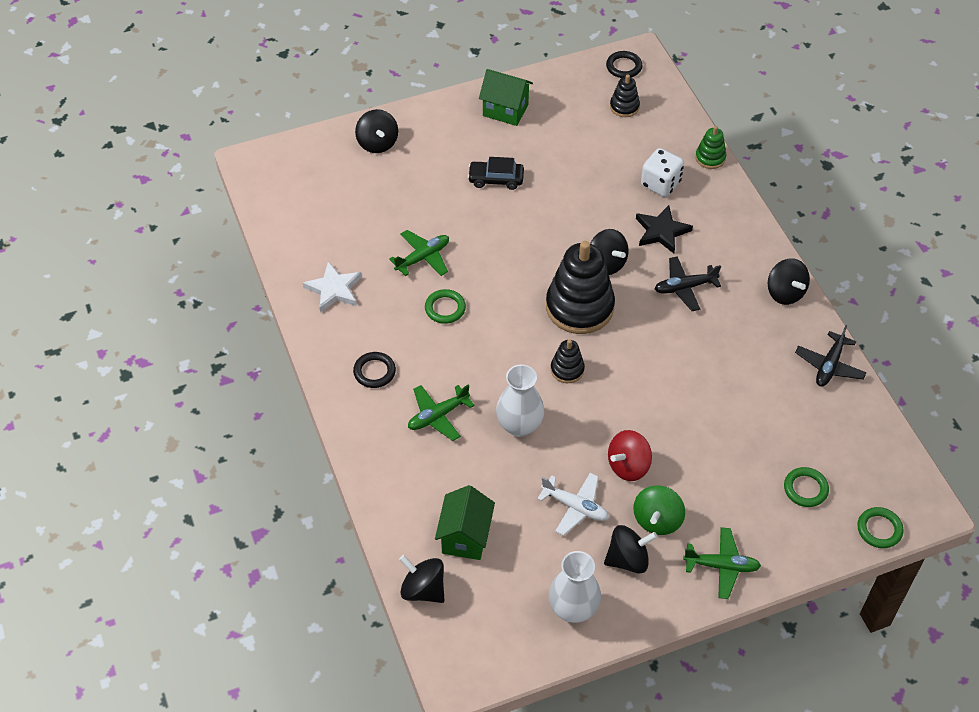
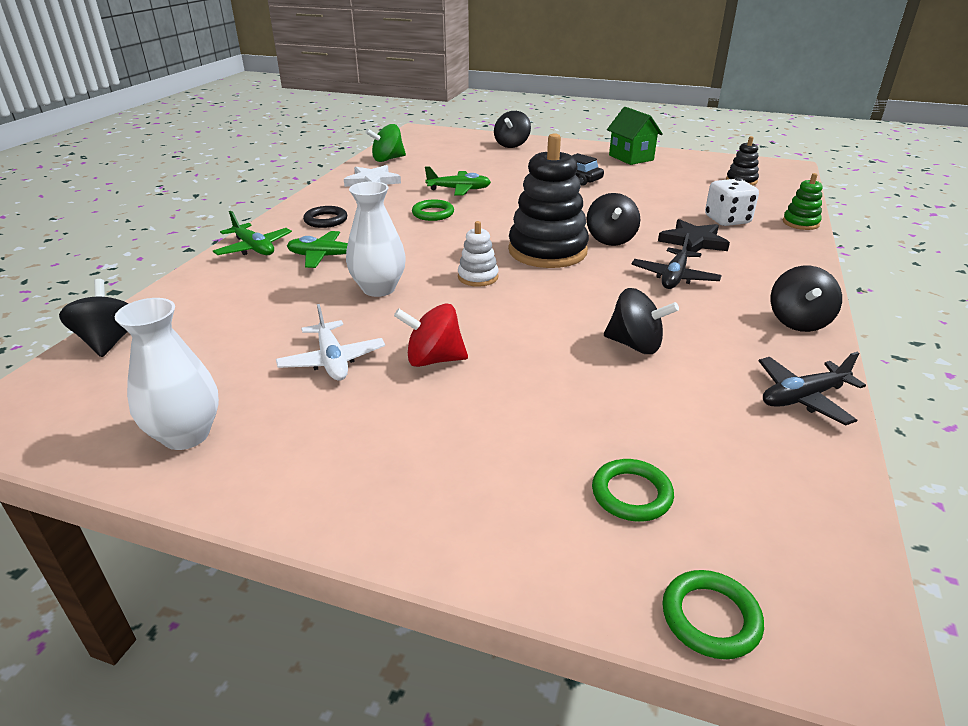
camera: 40 degrees right, 20 degrees down
green house [435,485,495,560] -> none
black stacking toy [551,340,585,383] -> white stacking toy [458,221,499,287]
black spinning top [604,525,658,574] -> black spinning top moved to [604,288,679,354]
black ring [606,51,642,78] -> none
green spinning top [633,486,685,535] -> green spinning top moved to [366,124,406,162]
black plane [655,256,721,311] -> black plane turned 90 degrees counterclockwise [631,233,722,289]
green plane [683,527,761,599] -> green plane moved to [213,211,292,255]

